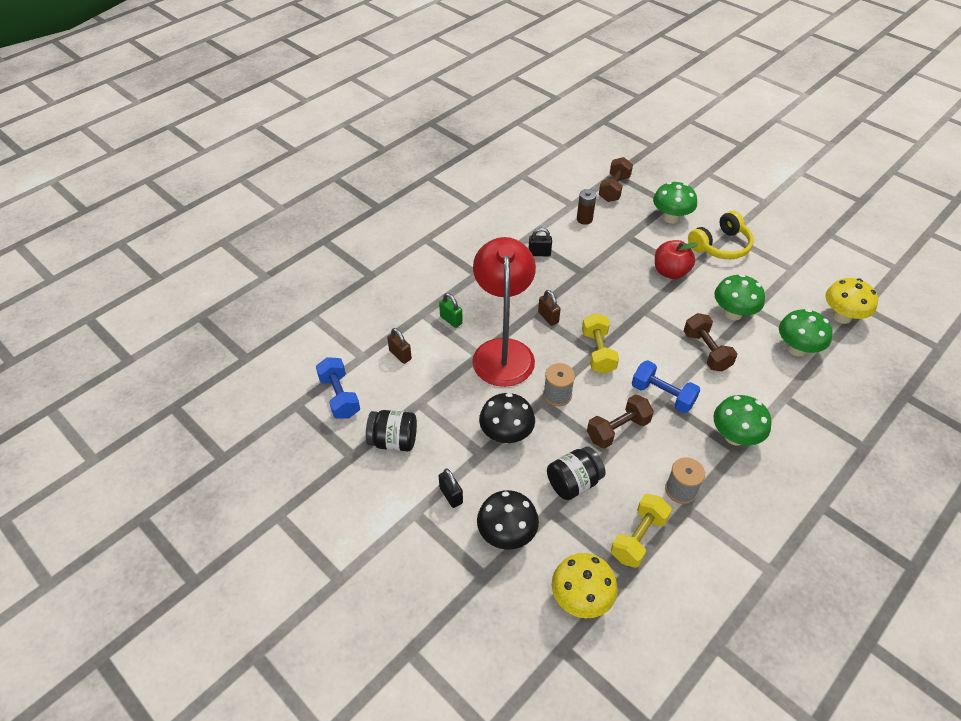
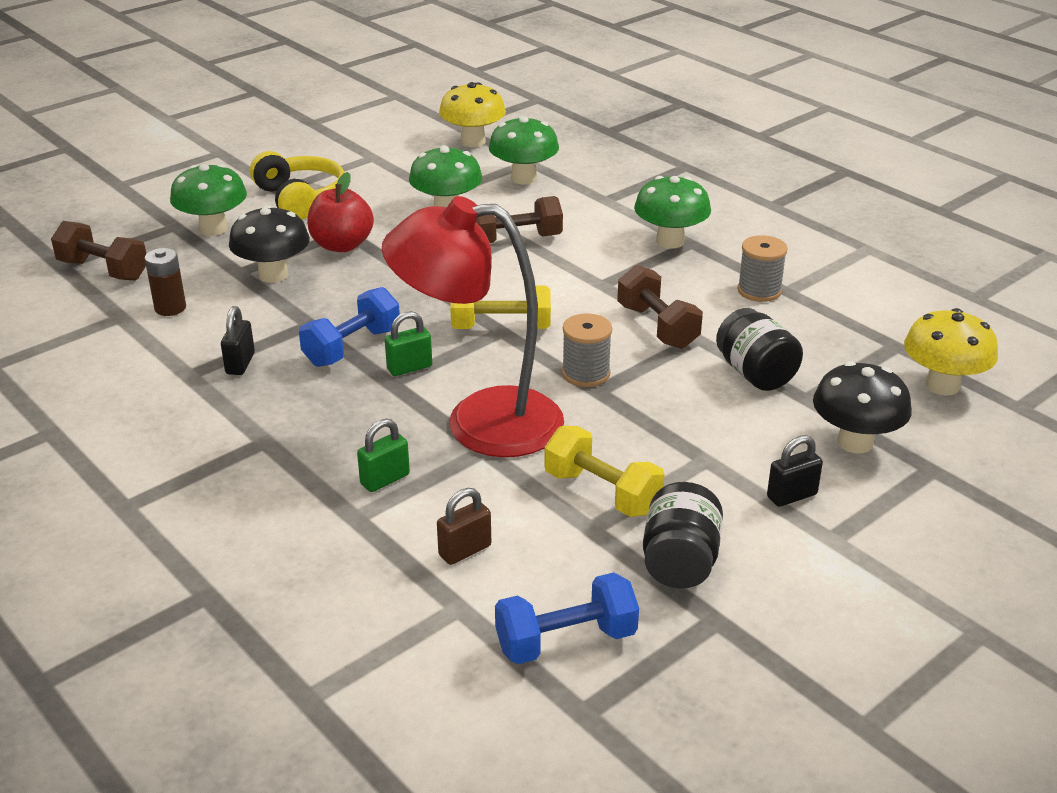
camera: 85 degrees left, 15 degrees down
black mushroom [479,393,535,444] -> black mushroom moved to [229,205,310,283]
brown padlock [538,290,561,326] -> green padlock [385,311,432,376]
yellow dumbbell [611,494,672,568] -> yellow dumbbell moved to [544,426,665,517]
blue dumbbell [632,360,700,413] -> blue dumbbell moved to [299,287,400,367]

